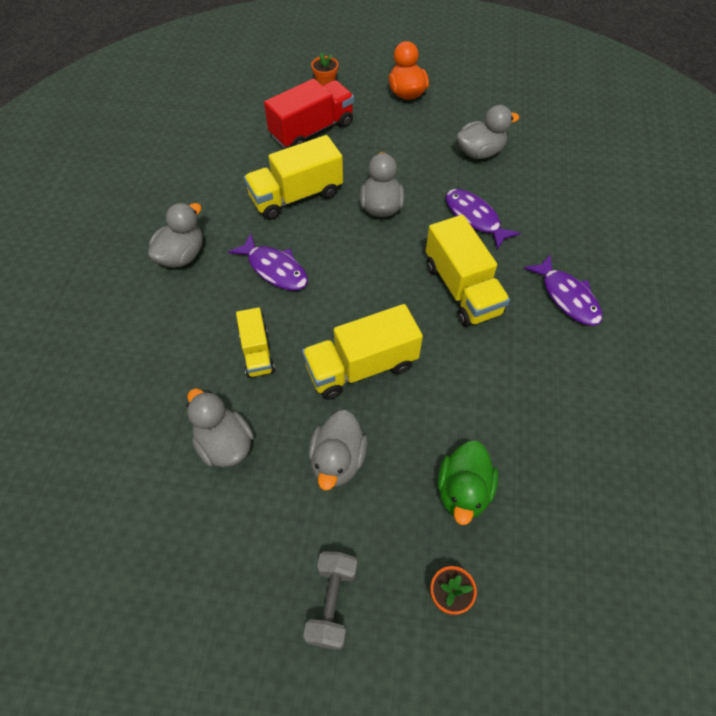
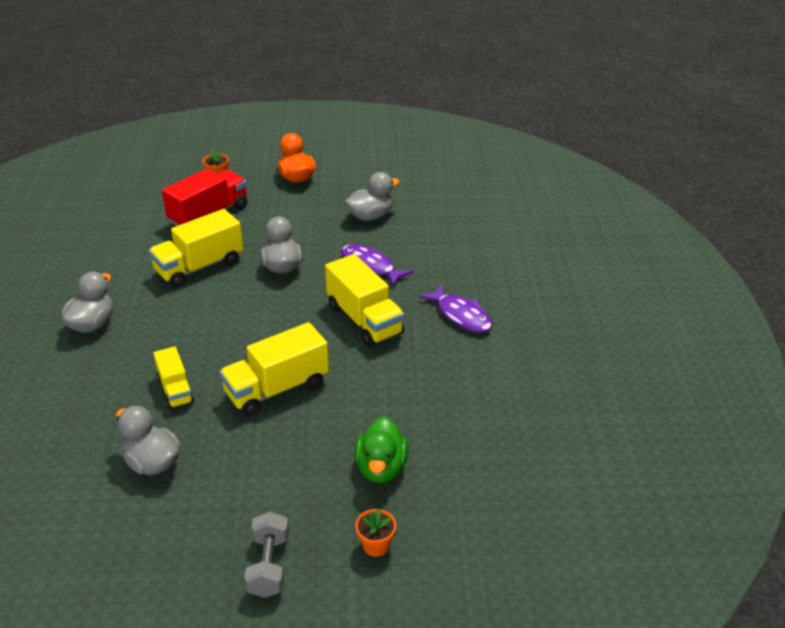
camera: 10 degrees left, 20 degrees down
purple fish [228,234,308,290] -> none
grey duck [309,410,368,490] -> none

